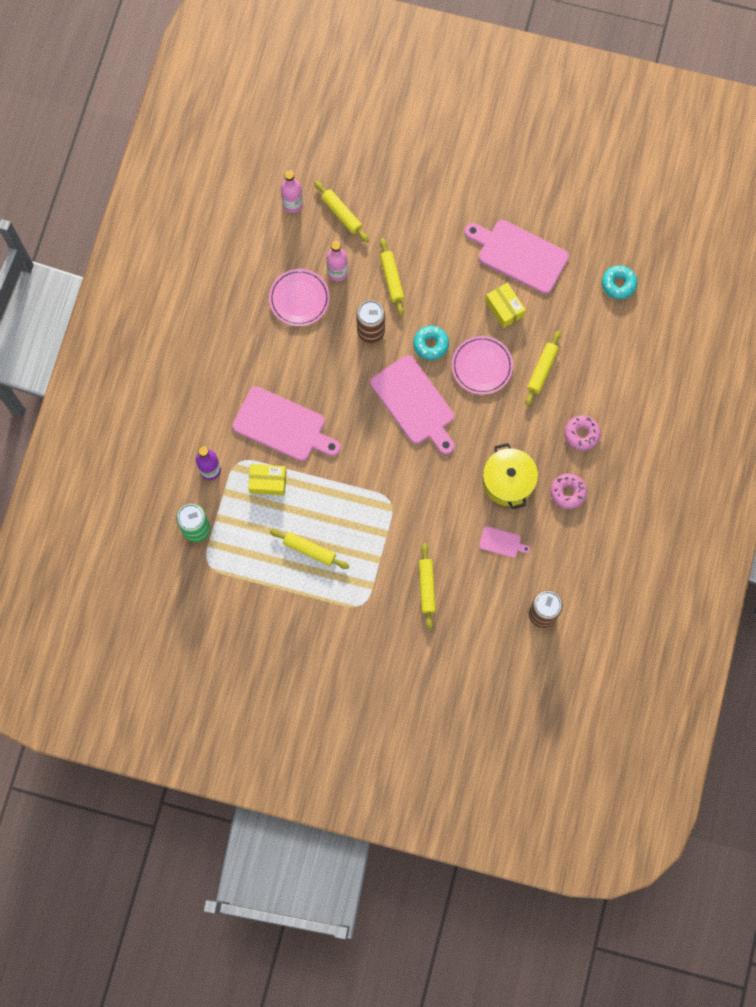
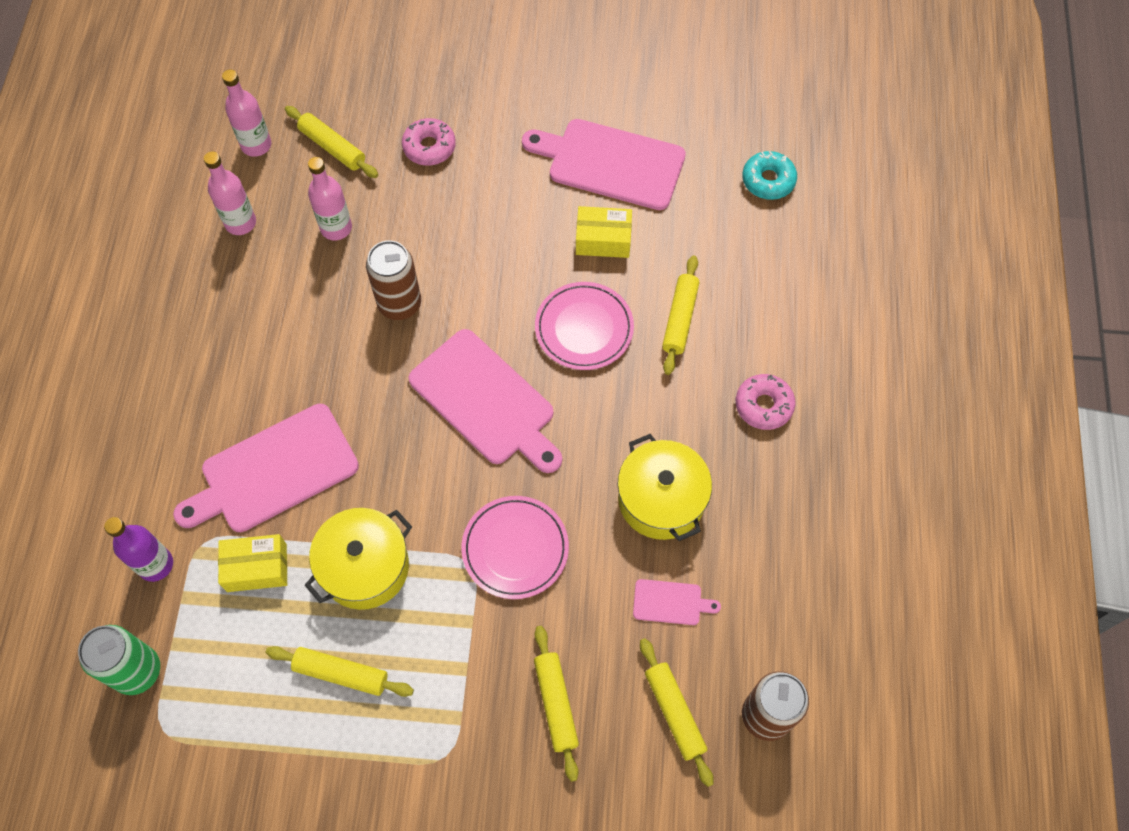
camera: 10 degrees left, 10 degrees down
pink cutting board [232,386,341,461] -> pink cutting board turned 135 degrees clockwise [173,404,359,532]
pink plate [269,269,330,326] -> pink plate moved to [461,496,569,599]
yellow rolling pin [380,238,404,316] -> yellow rolling pin moved to [640,638,713,787]
turquoise donut [413,326,449,360] -> none
yellow box [485,282,526,328] -> yellow box turned 45 degrees counterclockwise [576,206,632,258]
pink donut [550,473,587,509] -> pink donut moved to [402,118,456,166]
none -> pink bottle [204,151,256,235]
none -> yellow pot [305,508,412,610]

